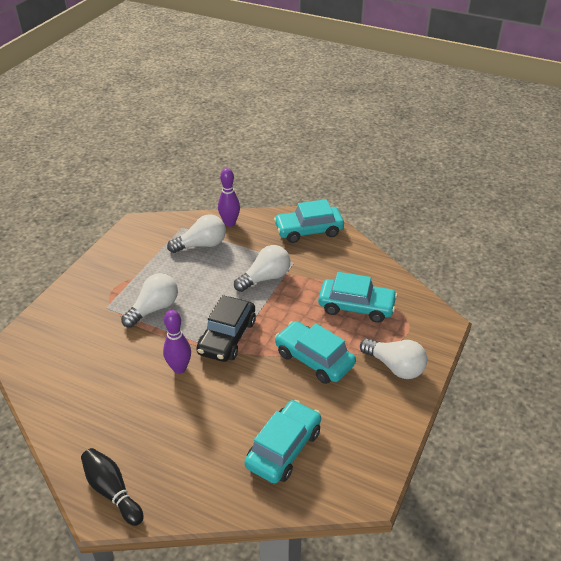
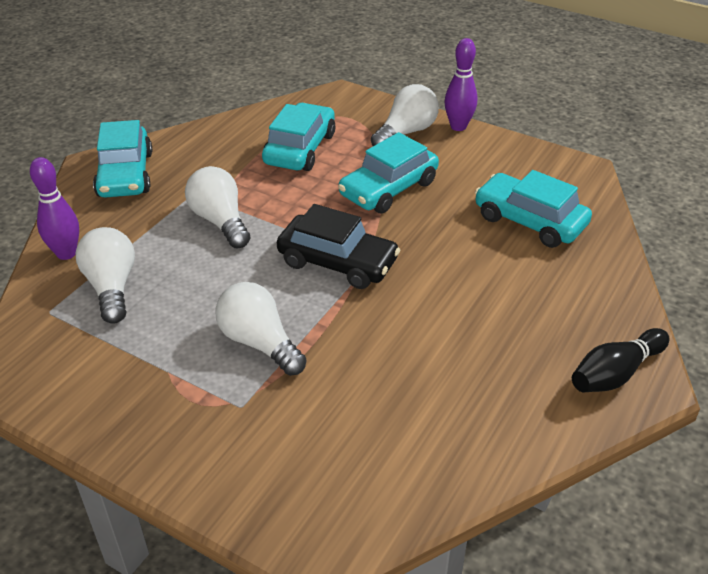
camera: 85 degrees left, 0 degrees up
purple bowling pin [163,310,191,374] -> purple bowling pin moved to [445,38,477,131]

